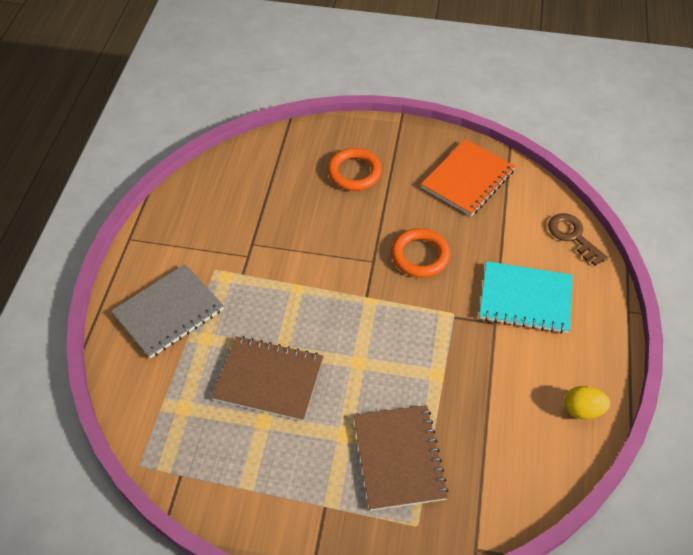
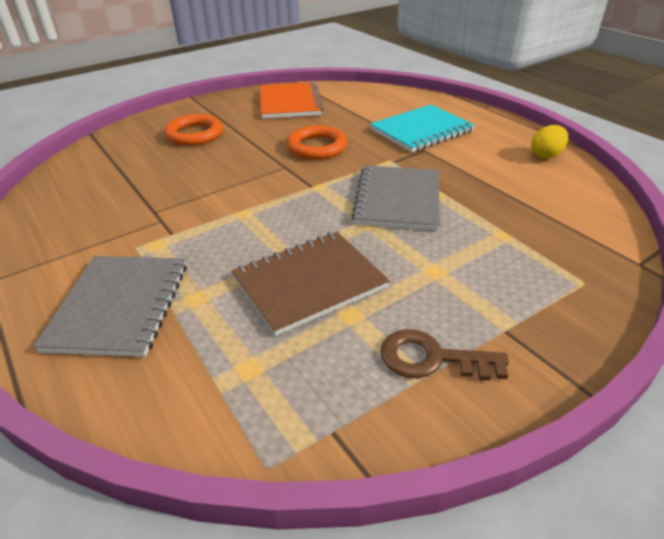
camera: 45 degrees left, 15 degrees down
brown notebook [354,405,449,511] -> none
brown key [548,213,608,266] -> brown key moved to [380,329,509,381]
none -> grey notebook [351,166,440,231]

